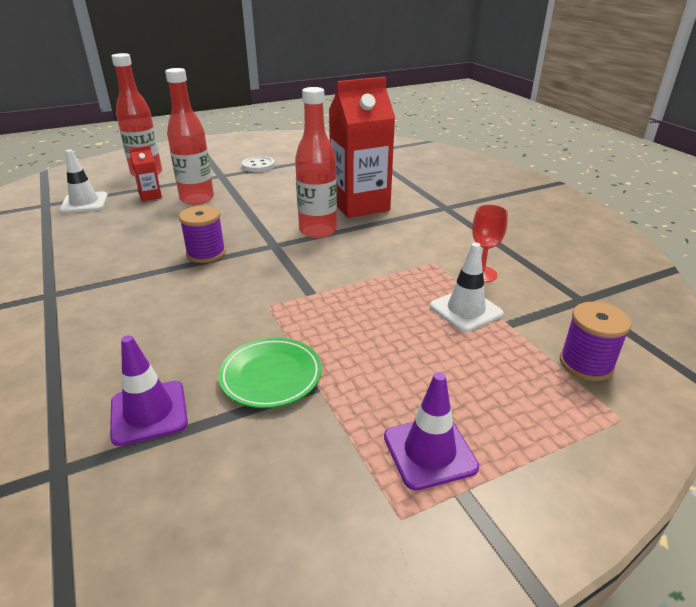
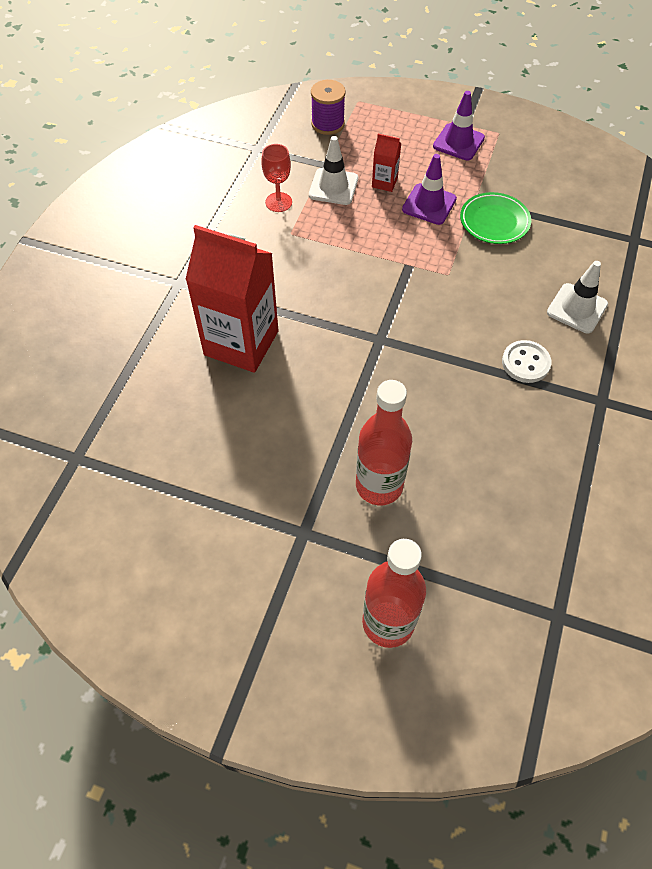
camera: 135 degrees left, 25 degrees up
white traffic cone [59,149,108,213] -> white traffic cone moved to [547,261,608,333]
purple traffic cone [110,335,188,446] -> purple traffic cone moved to [402,154,457,225]
red carton [129,146,162,201] -> red carton moved to [372,134,401,192]
purple spool [179,205,226,263] -> none
white button [242,156,275,172] -> white button moved to [502,340,551,383]
red bottle [295,87,337,238] -> none

